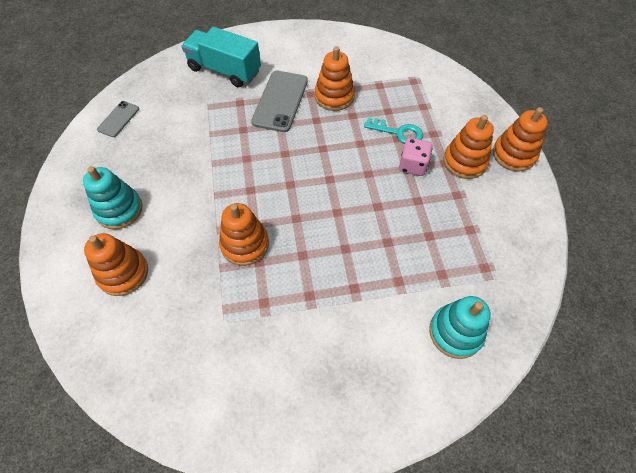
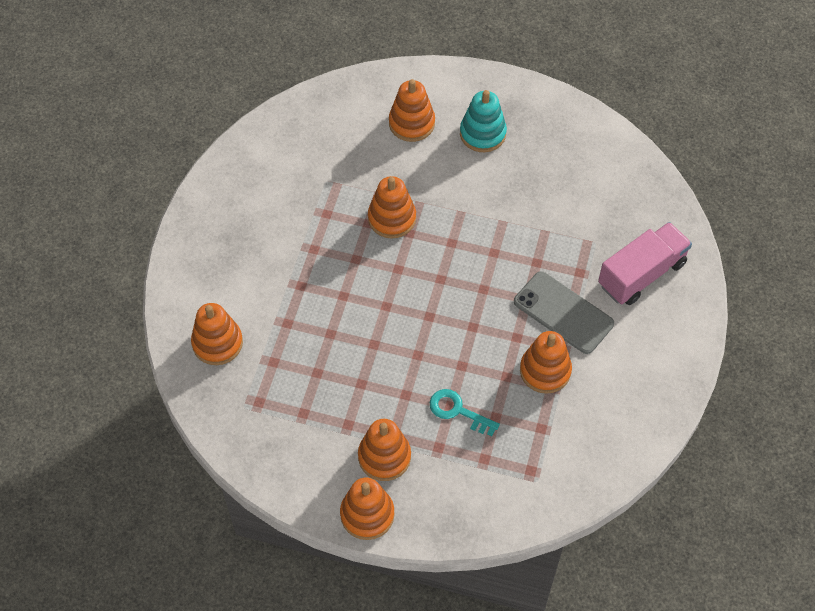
camera: 115 degrees right, 0 degrees up
grey phone [97,101,139,137] -> none
turquoise truck [181,27,261,87] -> pink truck [598,222,692,305]
turquoise key [364,118,423,144] -> turquoise key turned 75 degrees clockwise [430,389,500,436]
pink dice [399,138,433,176] -> none
turquoise stacking toy [429,296,491,359] -> orange stacking toy [191,303,243,365]

